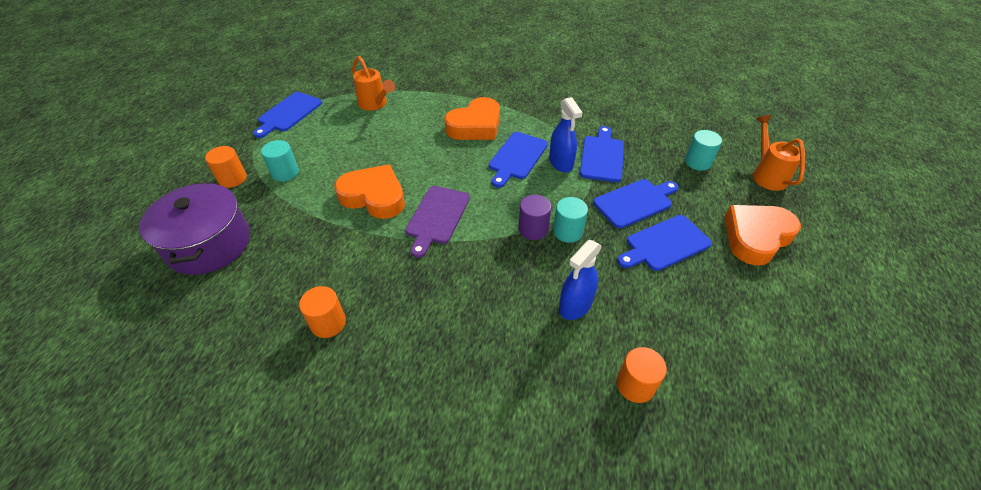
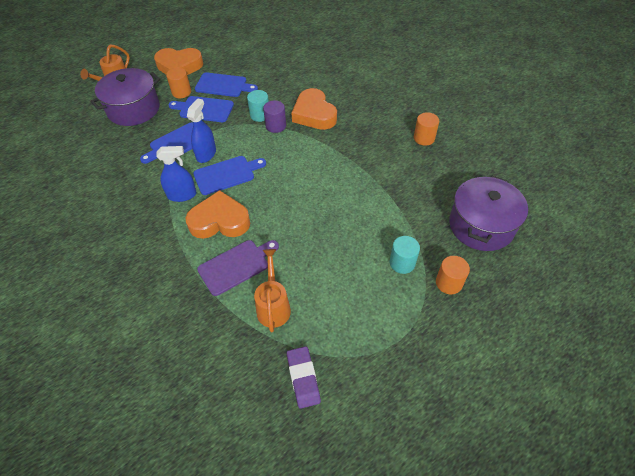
camera: 140 degrees left, 5 degrees up
blue cutting board [253,92,322,138] -> none
orange heart [334,164,405,219] -> orange heart moved to [291,88,337,130]
purple cutting board [405,186,470,258] -> purple cutting board moved to [197,240,279,296]
blue spray bottle [559,240,602,320] -> blue spray bottle moved to [156,146,197,202]
orange cylinder [617,347,667,403] -> orange cylinder moved to [166,68,191,98]
turquoise cylinder [685,130,722,171] -> purple pot [90,68,160,126]
none -> purple eraser [287,346,321,409]

